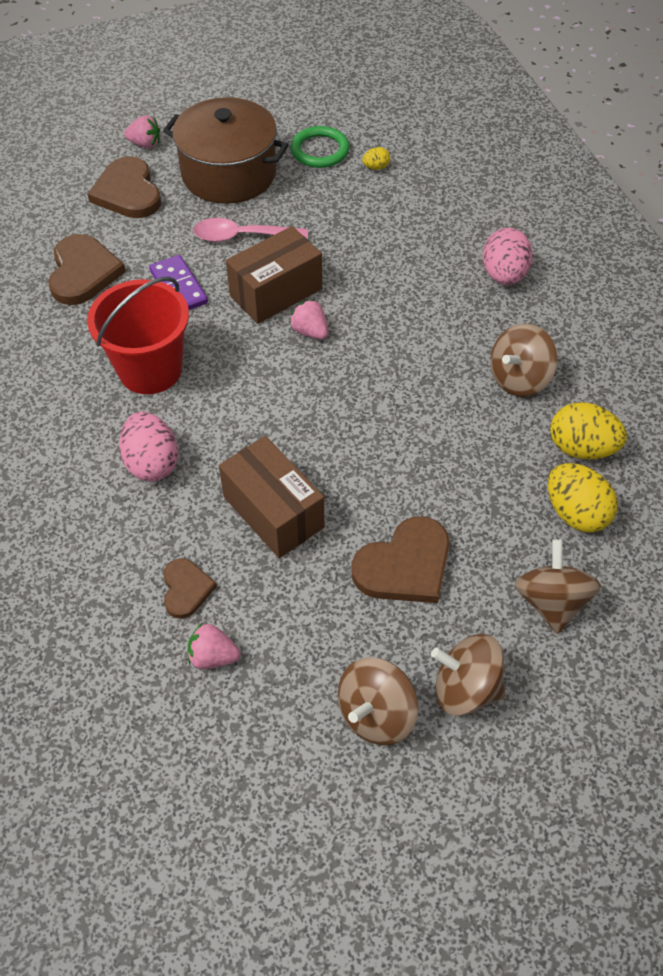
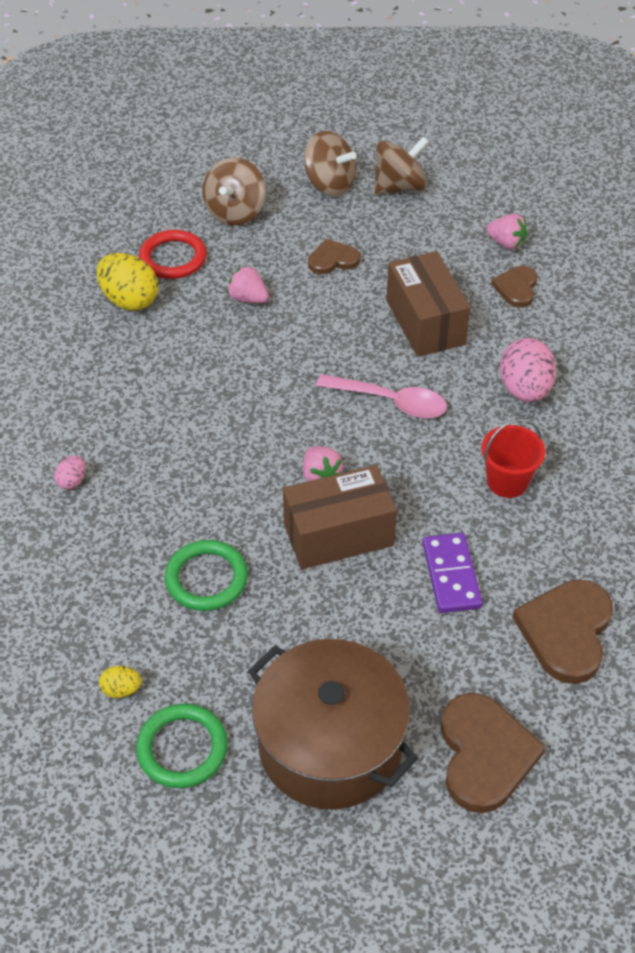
camera: 160 degrees left, 5 degrees down
red bucket [87,276,189,394] -> red bucket [482,419,545,498], size x0.58
pink strawberry [124,115,160,149] -> pink strawberry moved to [227,265,269,303]
pink spoon [193,218,308,242] -> pink spoon moved to [316,374,447,418]
brown heart [351,516,450,603] -> brown heart [308,239,360,274], size x0.58
pink egg [483,228,533,285] -> pink egg [54,455,86,490], size x0.48
brown spinning top [490,324,558,397] -> none
yellow egg [548,463,618,532] -> red ring [139,230,207,279]
none -> green ring [165,540,248,611]

